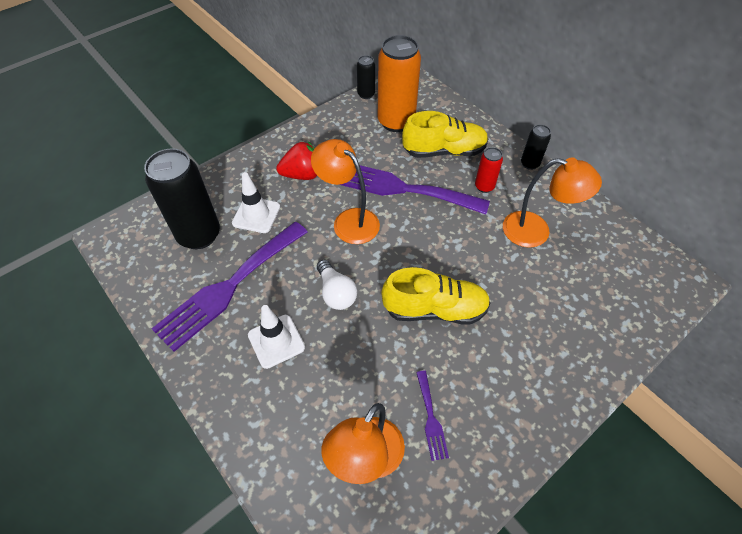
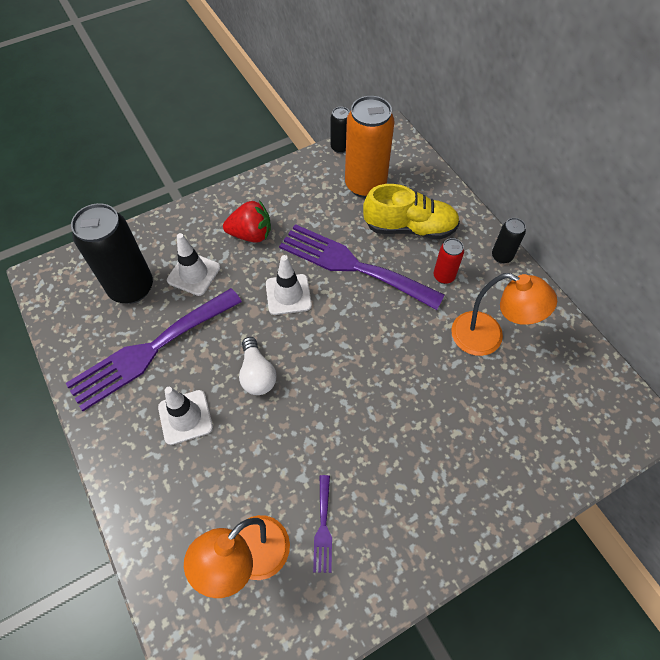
camera: 10 degrees right, 5 degrees up
orange lamp [311,139,380,244] -> white traffic cone [266,255,312,315]
yellow shoe [381,267,490,325] -> none

